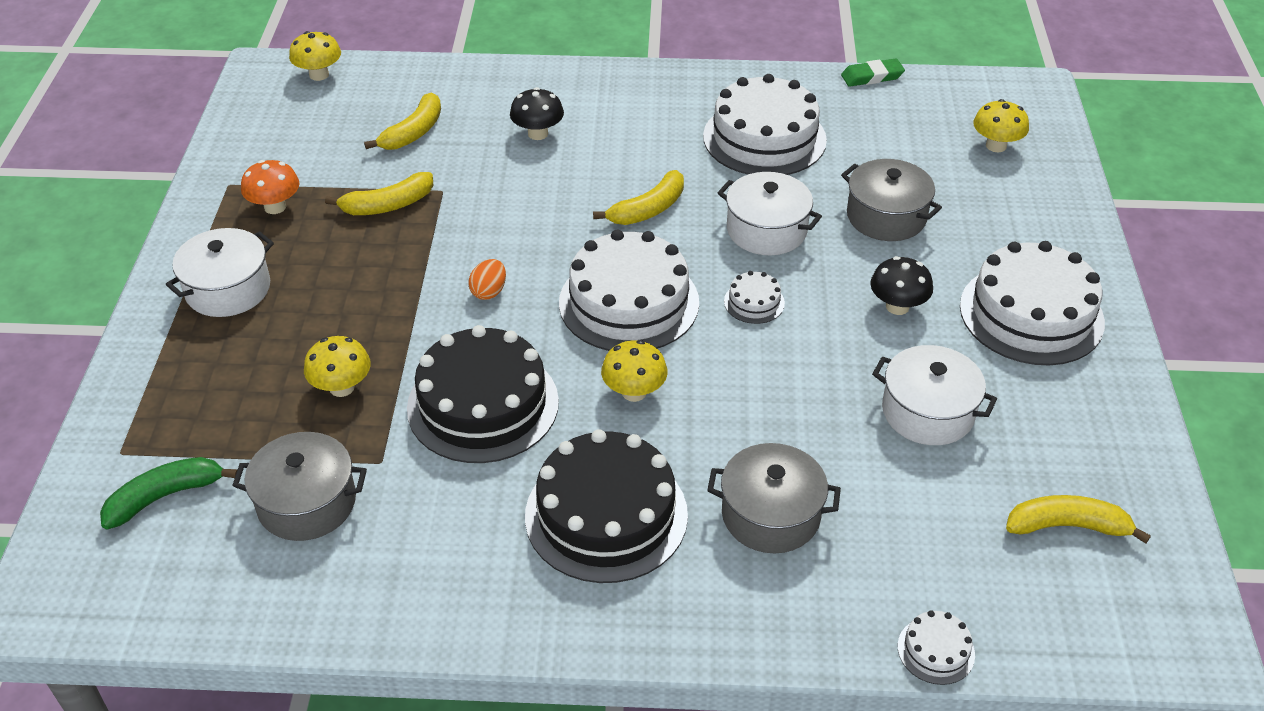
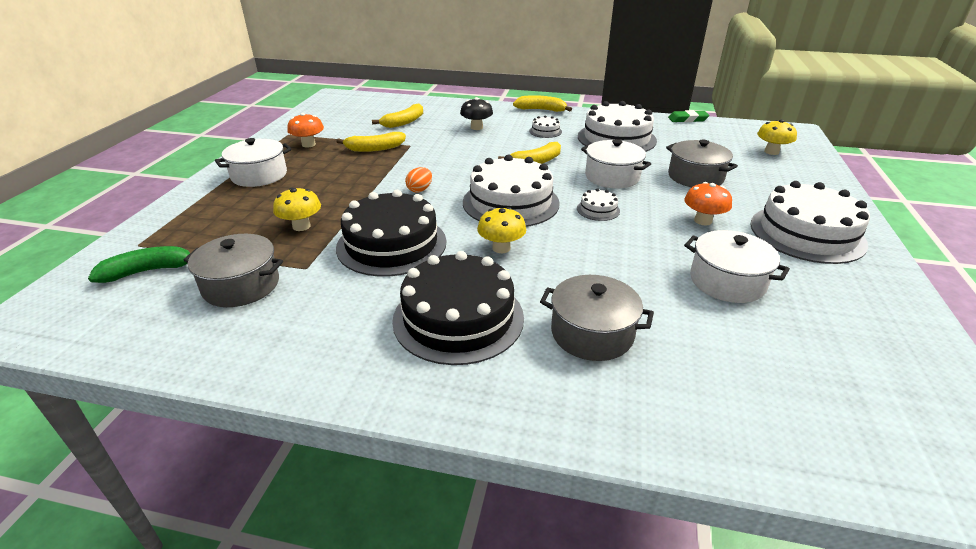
camera: 10 degrees right, 10 degrees down
yellow mushroom [289,31,341,81] -> none
black mushroom [870,256,933,315] -> orange mushroom [684,182,732,225]
white cake [898,610,975,685] -> white cake moved to [529,116,562,138]
yellow banana [1006,495,1151,543] -> yellow banana moved to [513,95,572,112]

